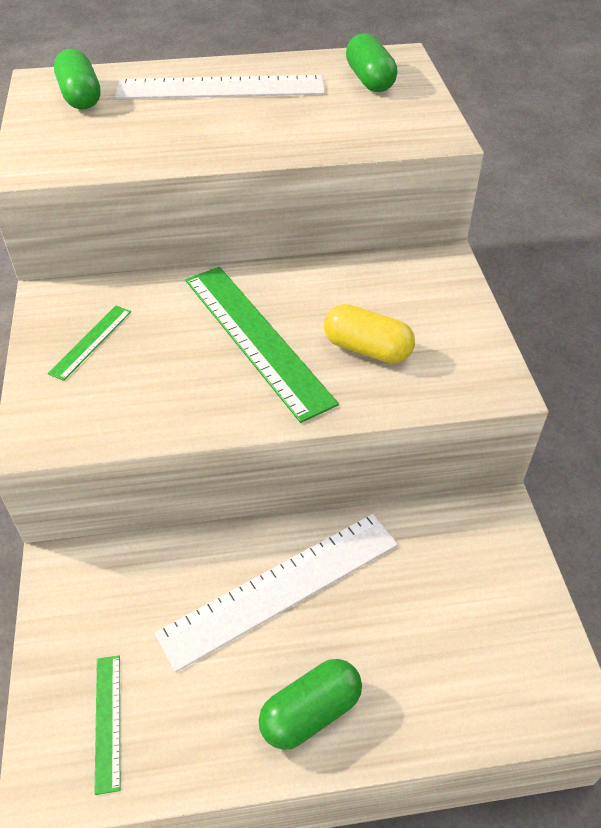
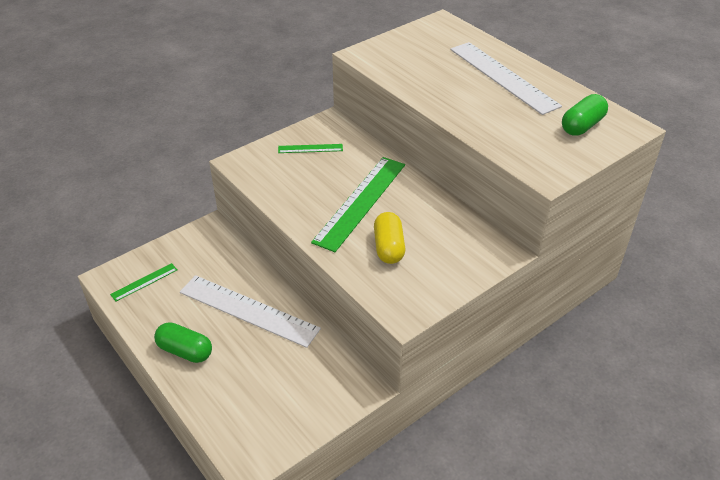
camera: 60 degrees right, 5 degrees down
green capsule [54,49,101,109] -> none

